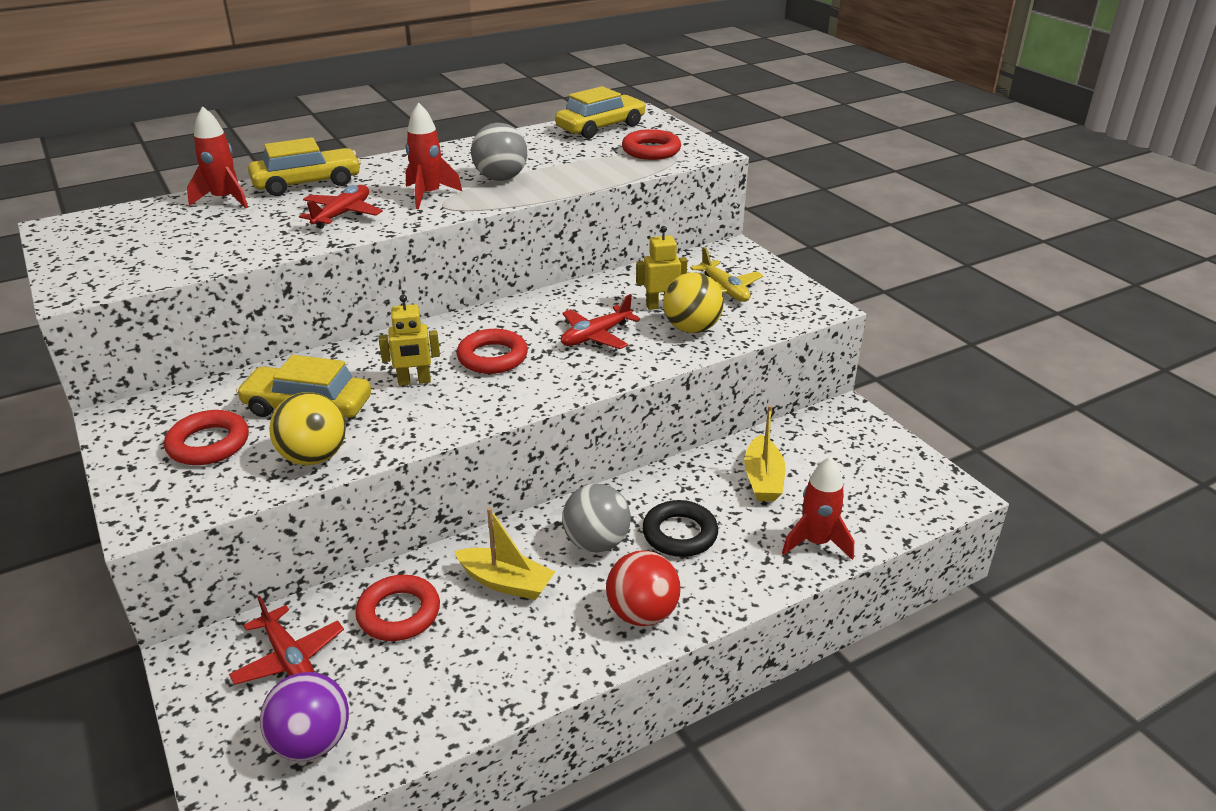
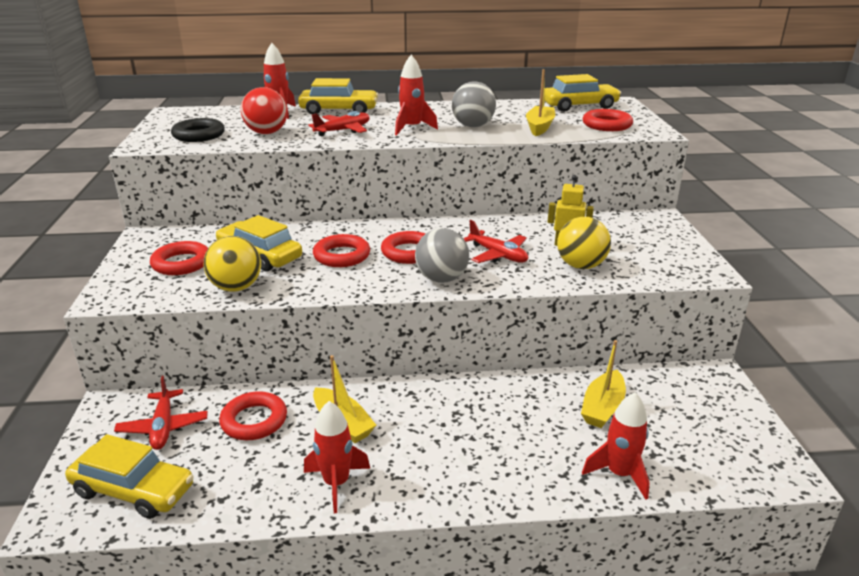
camera: 25 degrees right, 5 degrees down
purple ball [260,672,349,761] -> yellow car [65,434,194,519]
yellow robot [379,295,440,386] -> red ring [313,234,370,267]
red plane [561,294,640,349] -> red plane turned 120 degrees counterclockwise [463,220,528,263]
grey ball [562,484,631,553] -> grey ball moved to [415,228,469,283]
red ball [606,550,681,626] -> red ball moved to [241,87,287,134]
black ring [642,500,718,557] -> black ring moved to [171,118,225,142]
yellow plane [690,247,763,302] -> none
none -> red rocket [304,401,370,513]
none -> yellow boat [526,69,555,136]

